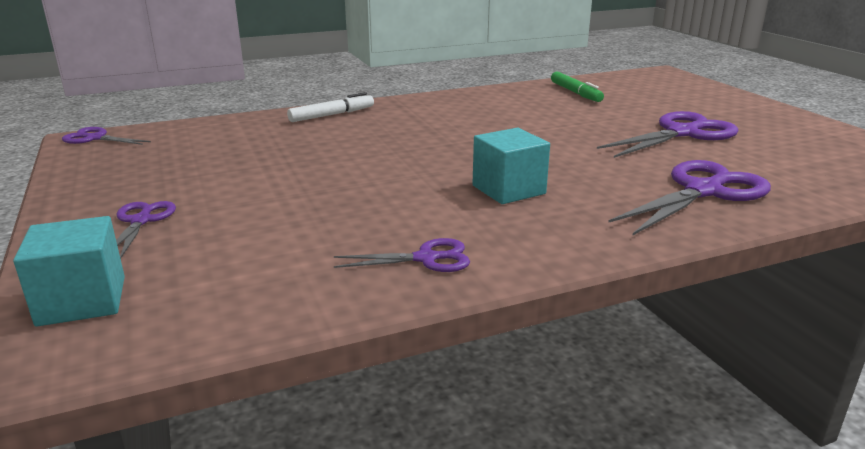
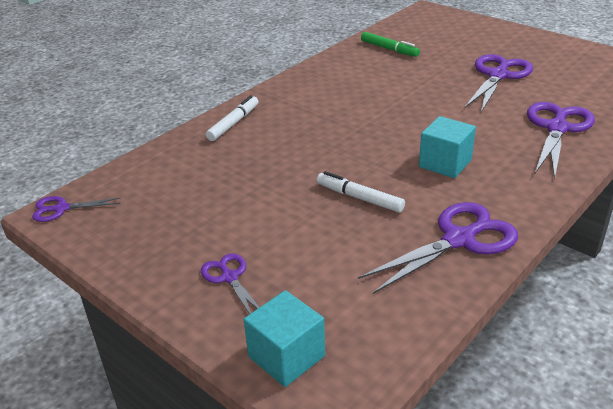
camera: 25 degrees left, 10 degrees up
purple scissors [334,238,470,272] -> purple scissors [358,202,518,294], size x1.85
none -> white marker [317,171,405,212]

